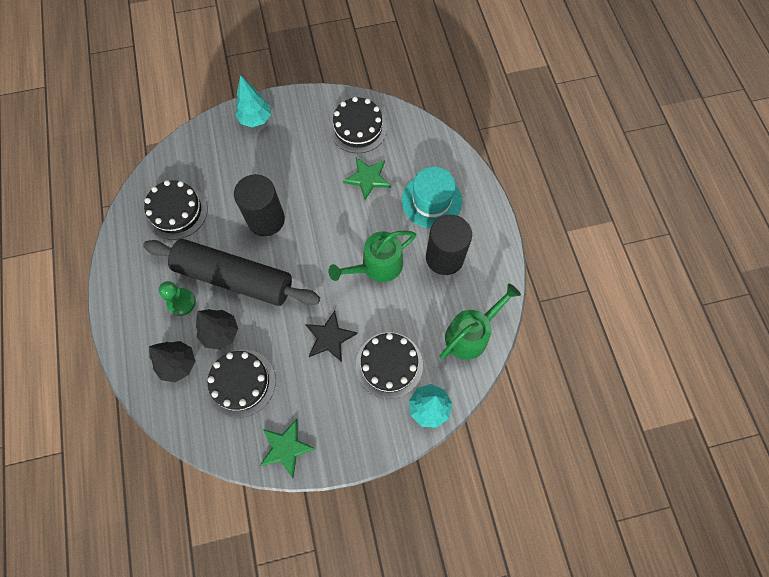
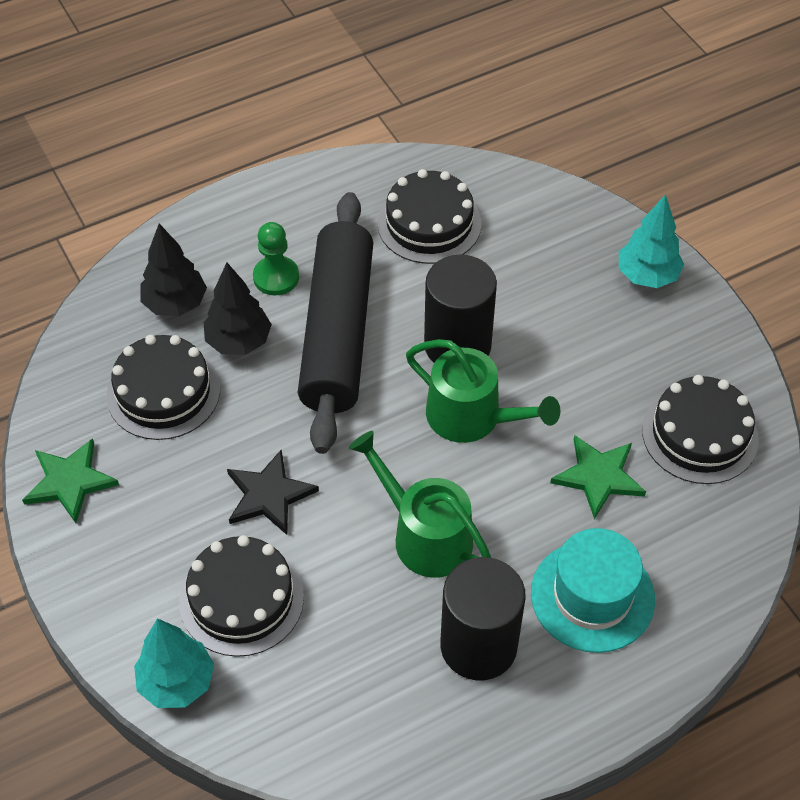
camera: 75 degrees right, 15 degrees down
green watering can [440,284,521,360] -> green watering can moved to [406,339,561,443]

